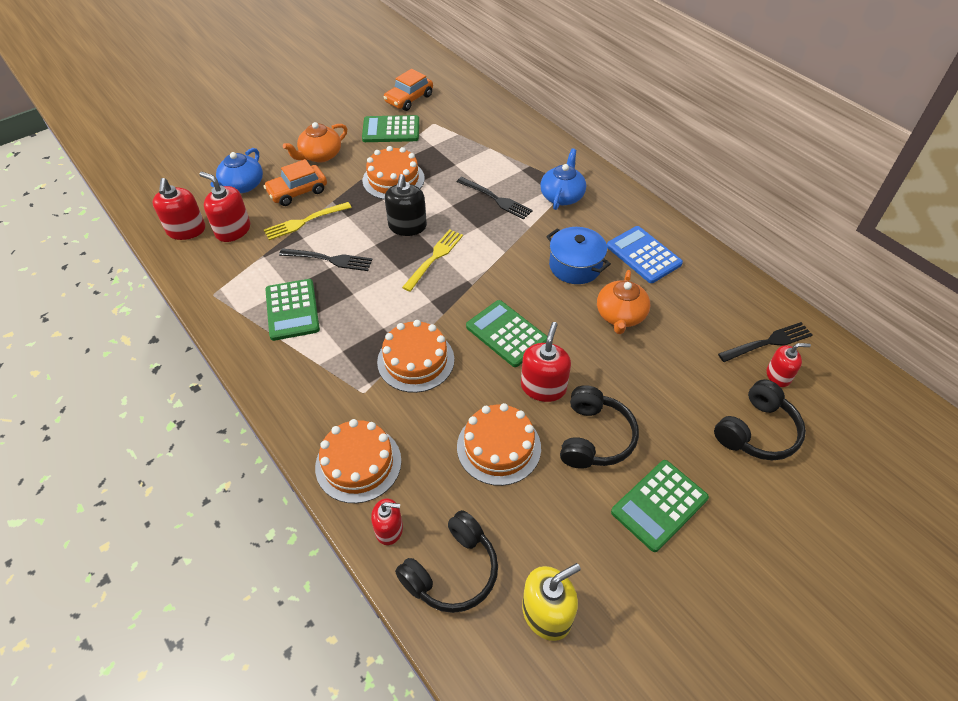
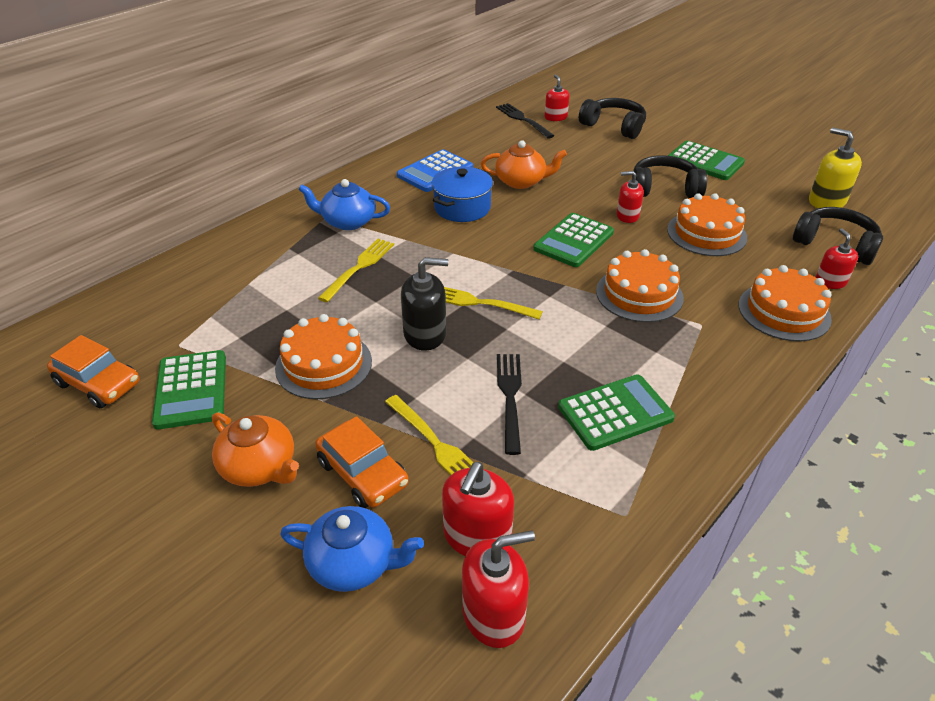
camera: 100 degrees left, 10 degrees down
black fork [457,177,533,220] -> yellow fork [318,239,394,302]
red soap dispenser [521,322,571,402] -> red soap dispenser [616,171,644,223], size x0.65

